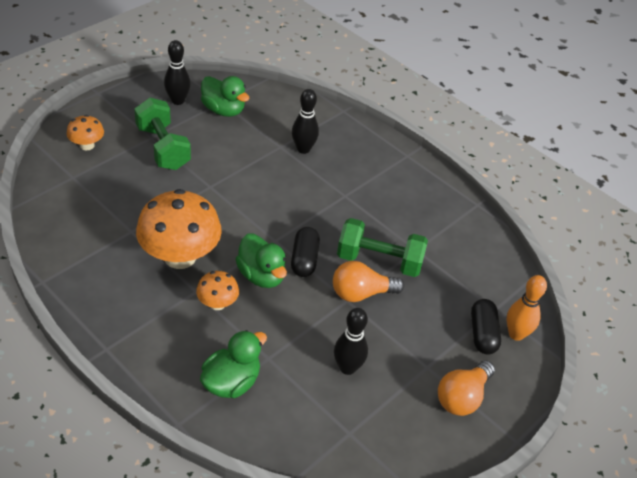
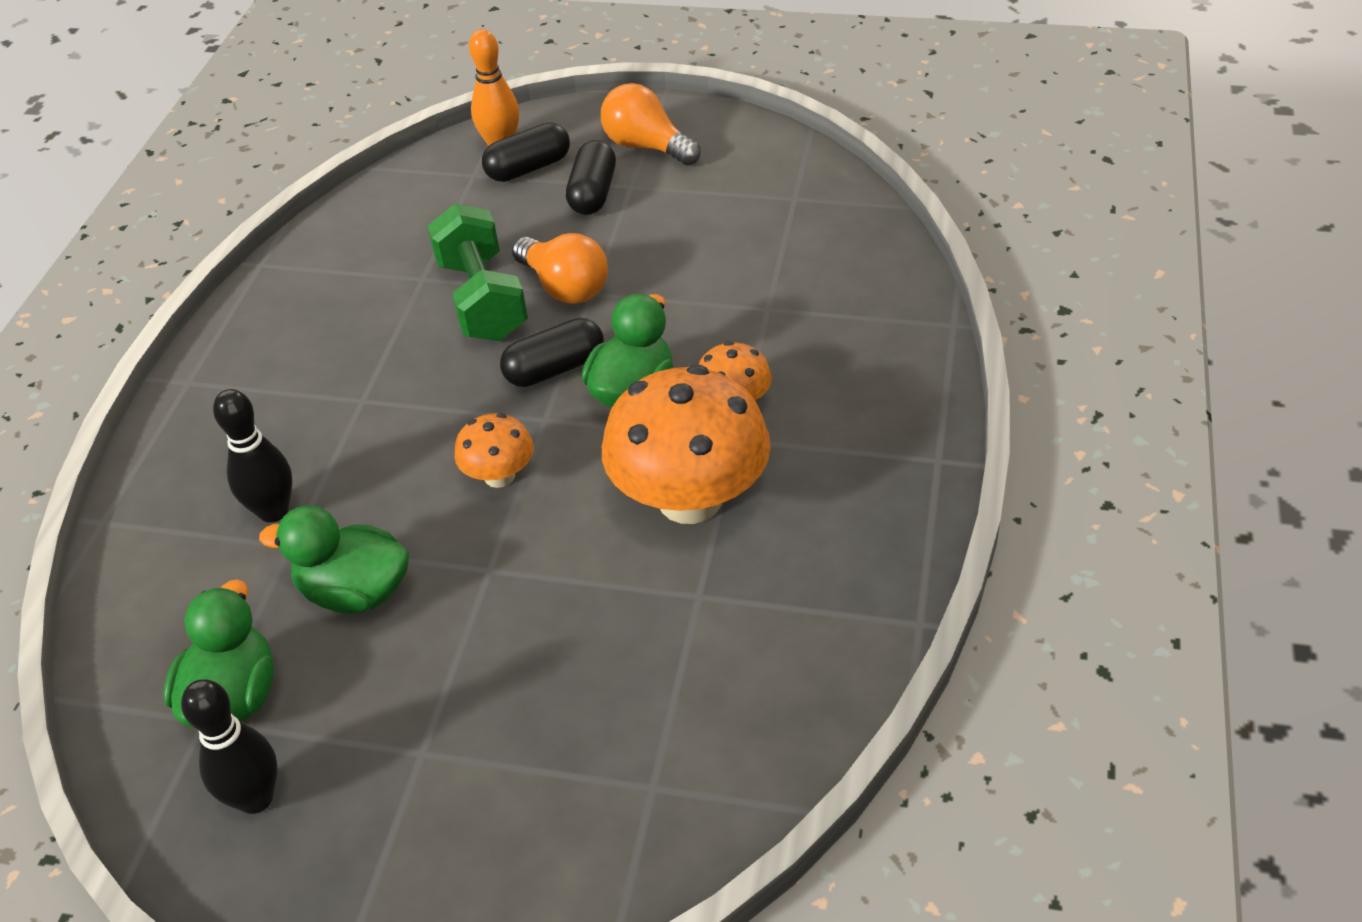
camera: 115 degrees left, 0 degrees up
orange mushroom [67,115,104,150] -> orange mushroom moved to [454,413,534,488]
green dumbbell [134,98,191,170] -> none
green duck [200,330,267,398] -> green duck moved to [259,505,409,614]
black bowling pin [334,308,368,375] -> none
orange light bulb [438,360,495,416] -> orange light bulb turned 150 degrees counterclockwise [601,83,701,166]
none -> black capsule [566,140,616,215]

